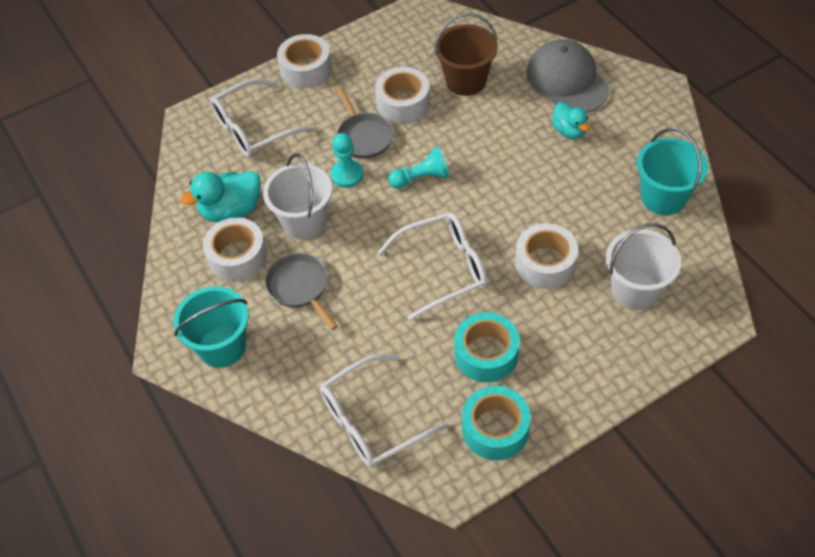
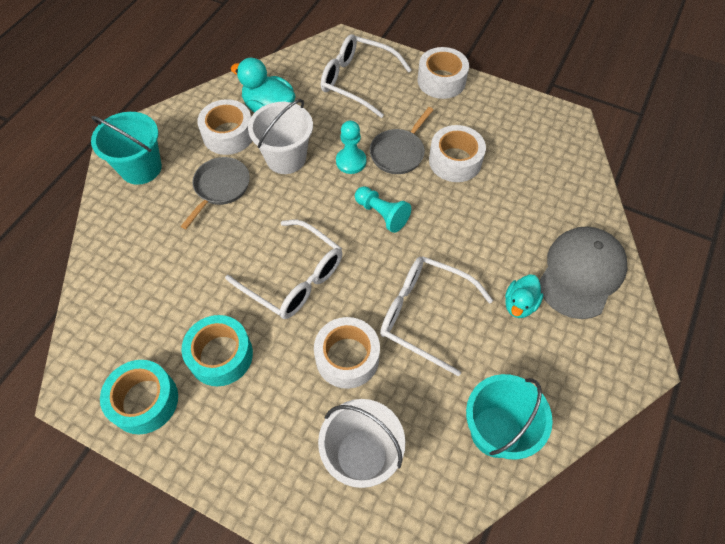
camera: 55 degrees right, 5 degrees up
white glasses [320,354,449,468] -> white glasses moved to [380,256,493,376]
brown bucket [435,13,498,96] -> none

